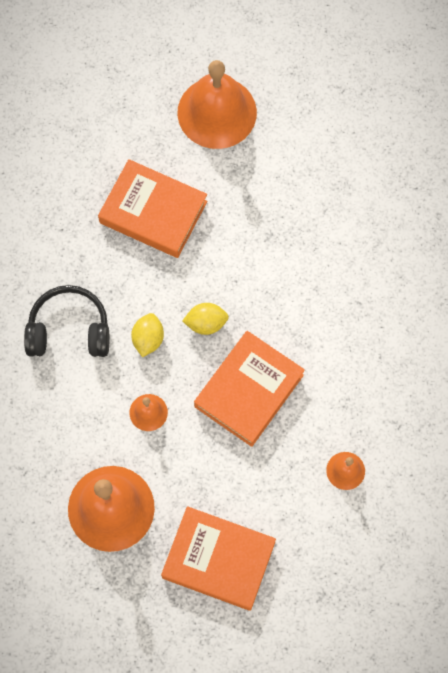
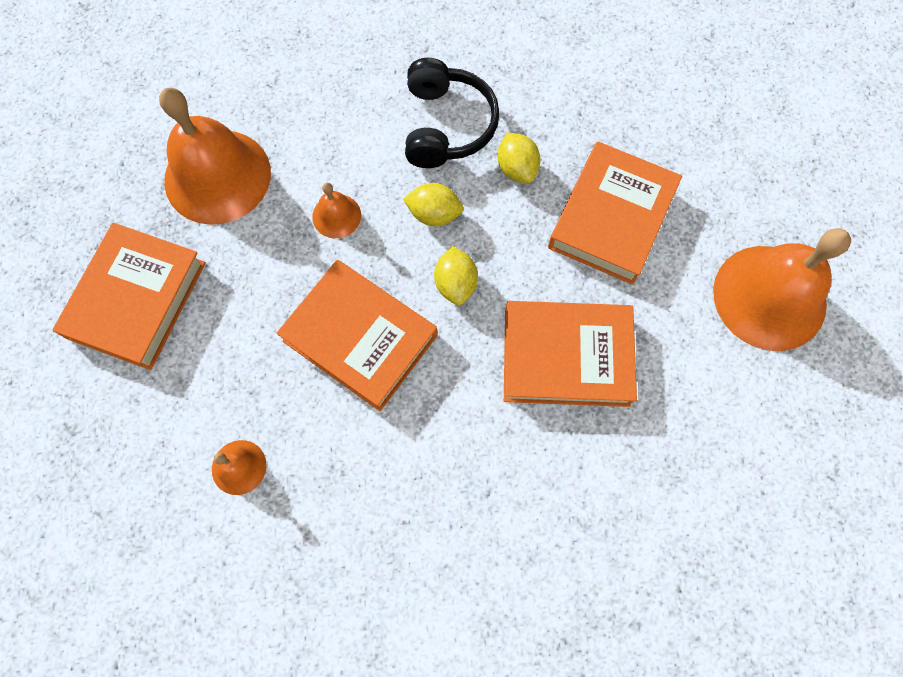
camera: 90 degrees right, 0 degrees up
none -> yellow lemon [498,133,540,183]
none -> orange book [504,301,637,407]

